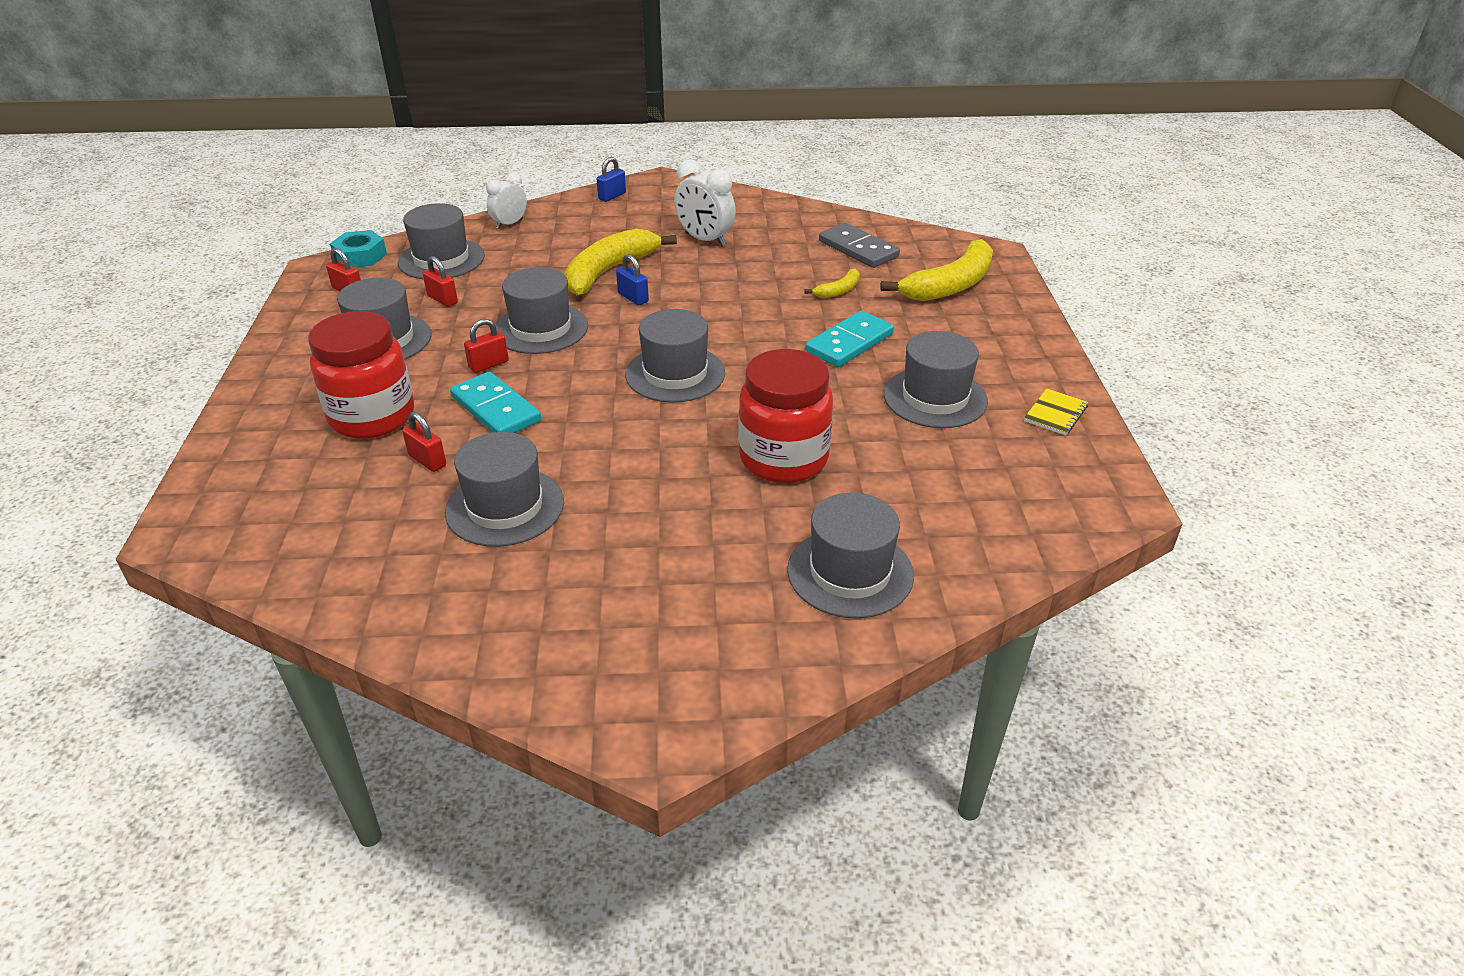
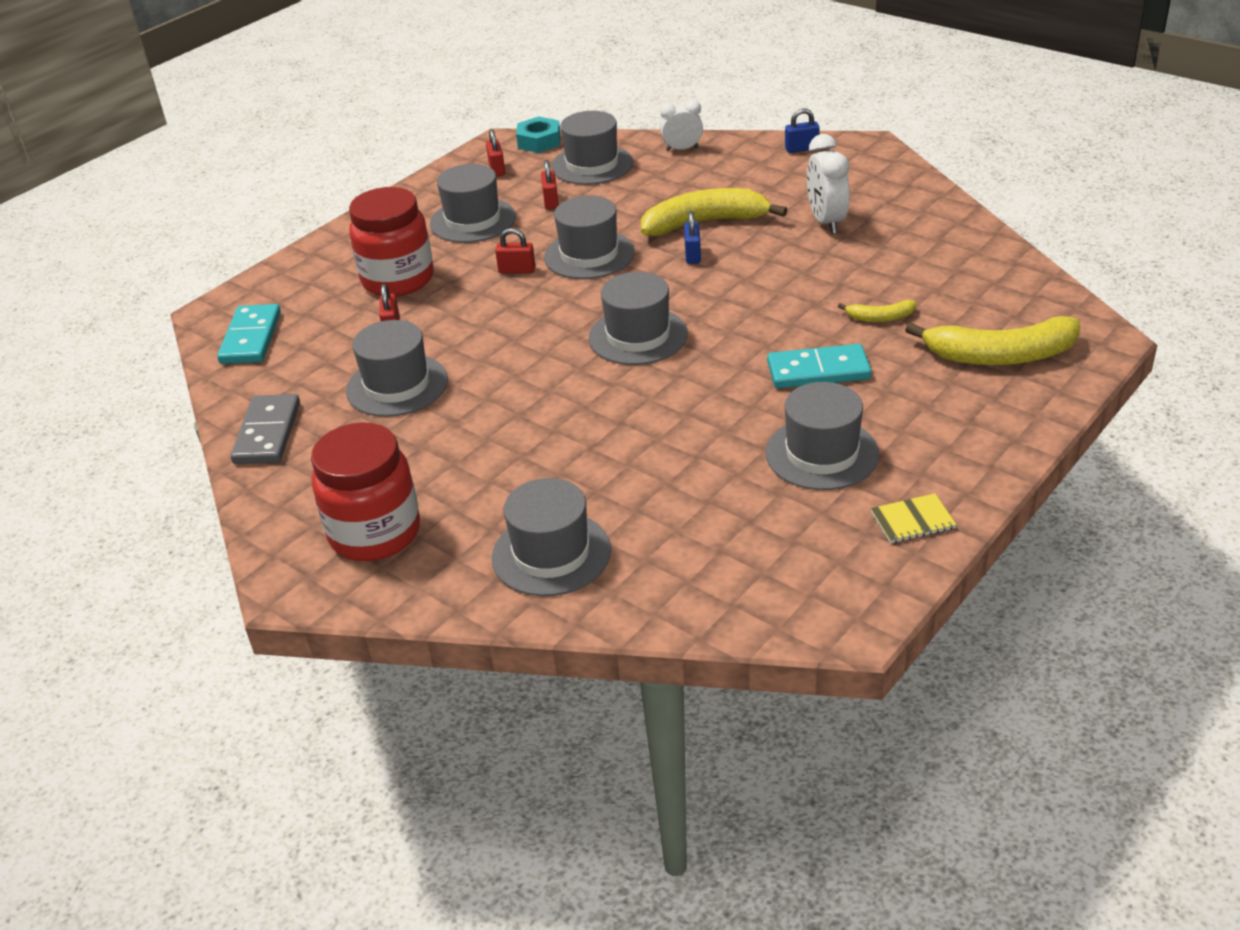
camera: 45 degrees right, 0 degrees up
turquoise domino [450,372,541,433] -> turquoise domino moved to [217,304,281,364]
red jar [738,349,833,483] -> red jar moved to [311,422,420,561]
grey domino [819,223,900,268] -> grey domino moved to [231,394,300,464]

